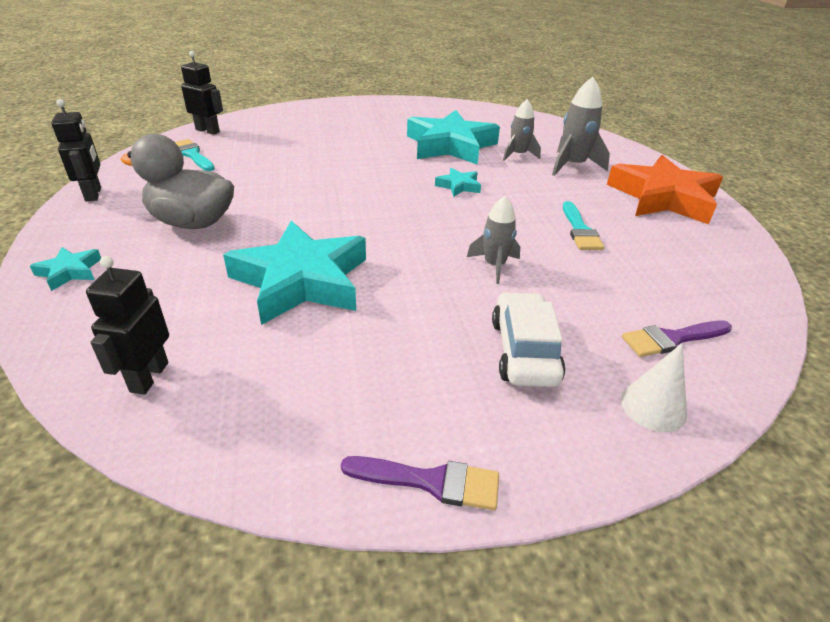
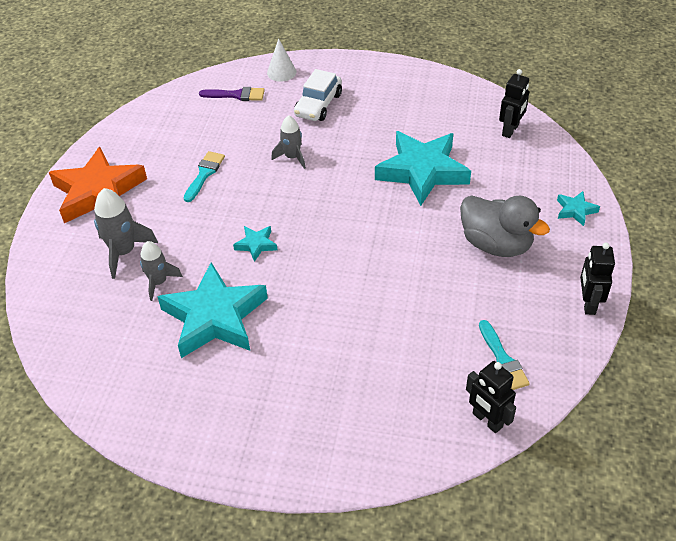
camera: 155 degrees left, 10 degrees up
purple brush [341,456,499,511] -> none

